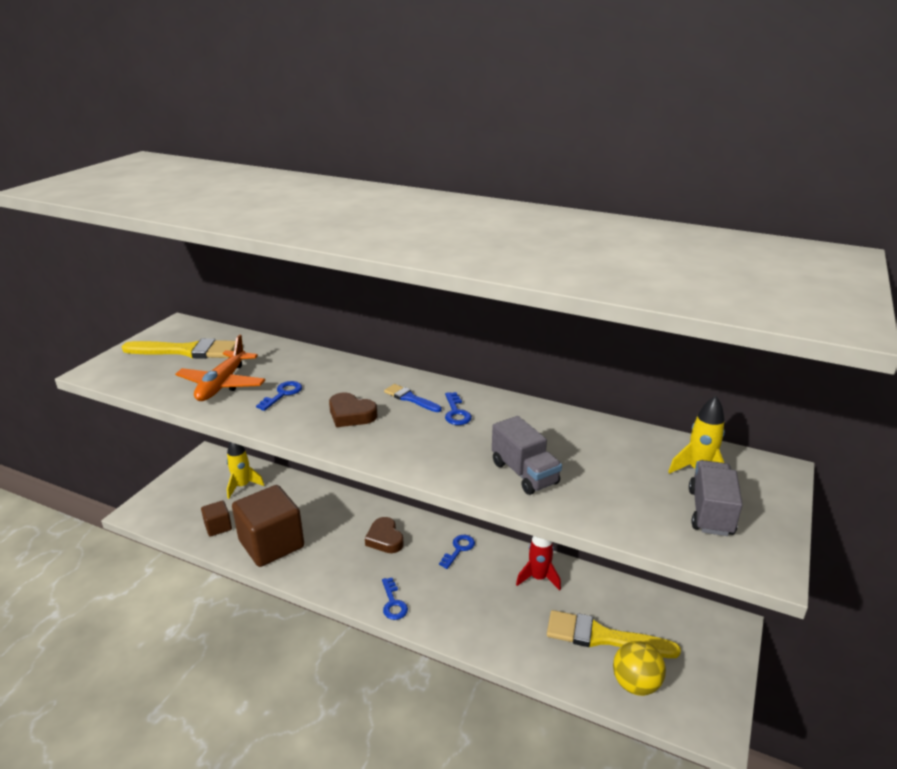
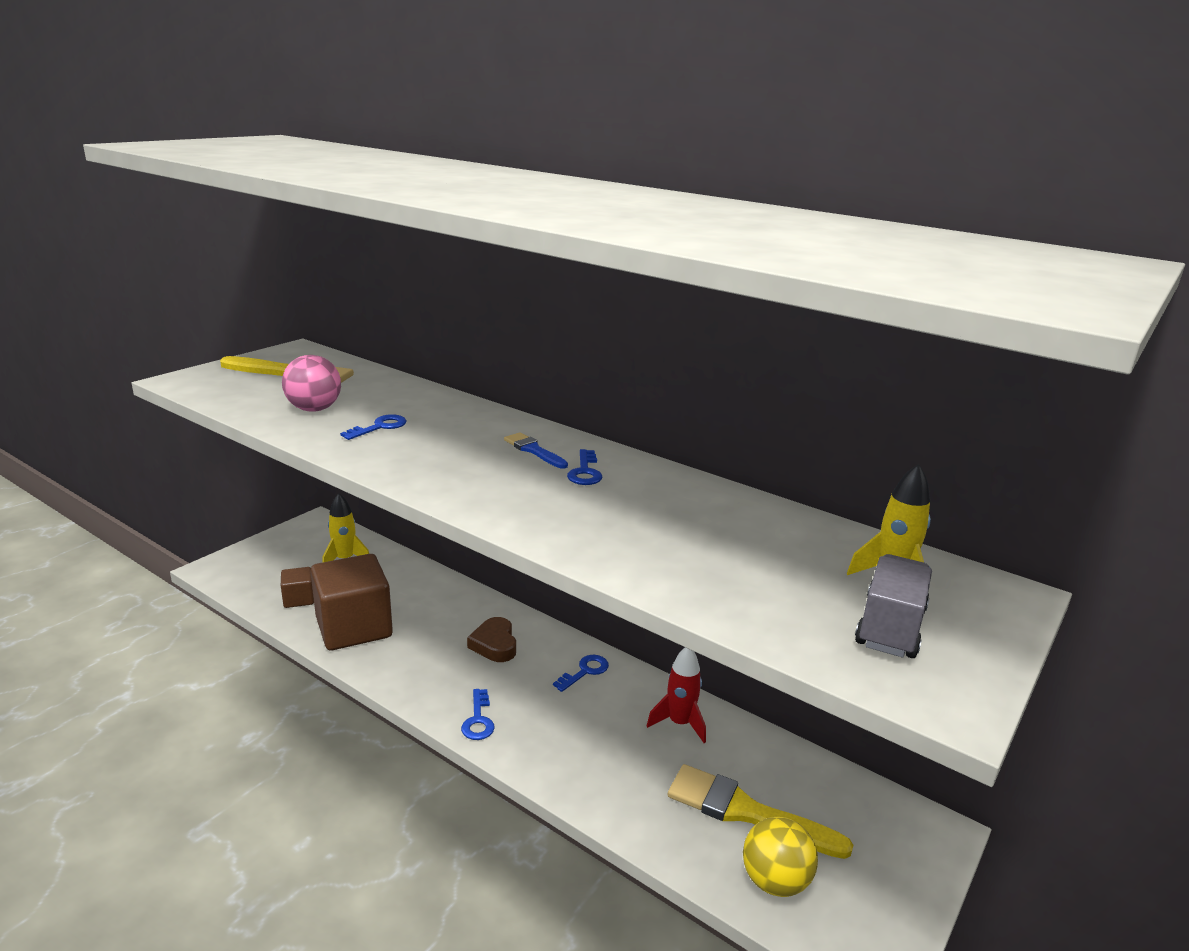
camera: 10 degrees right, 5 degrees down
orange plane [175,335,265,401] -> pink ball [282,355,341,412]
brown heart [329,392,377,427] -> none
grey truck [492,416,562,495] -> none

